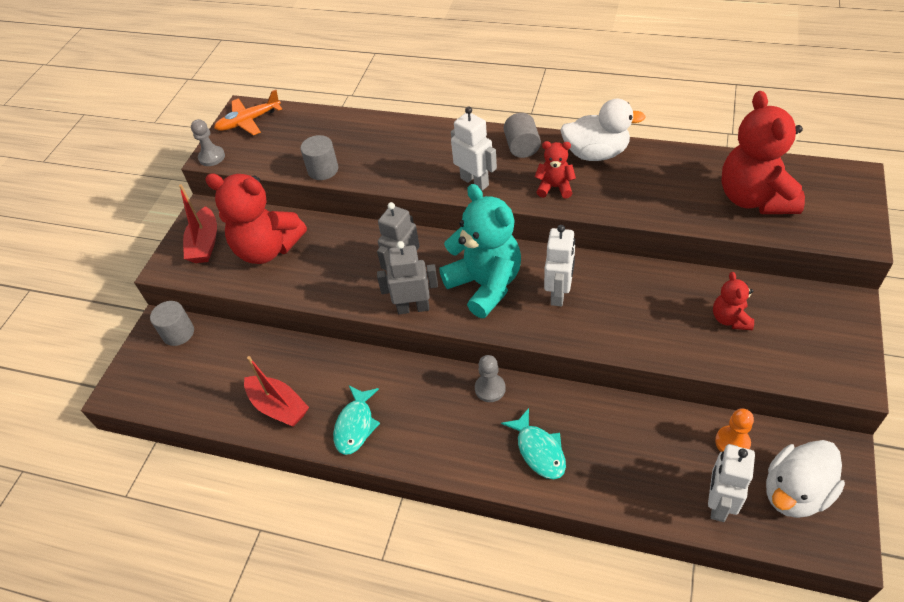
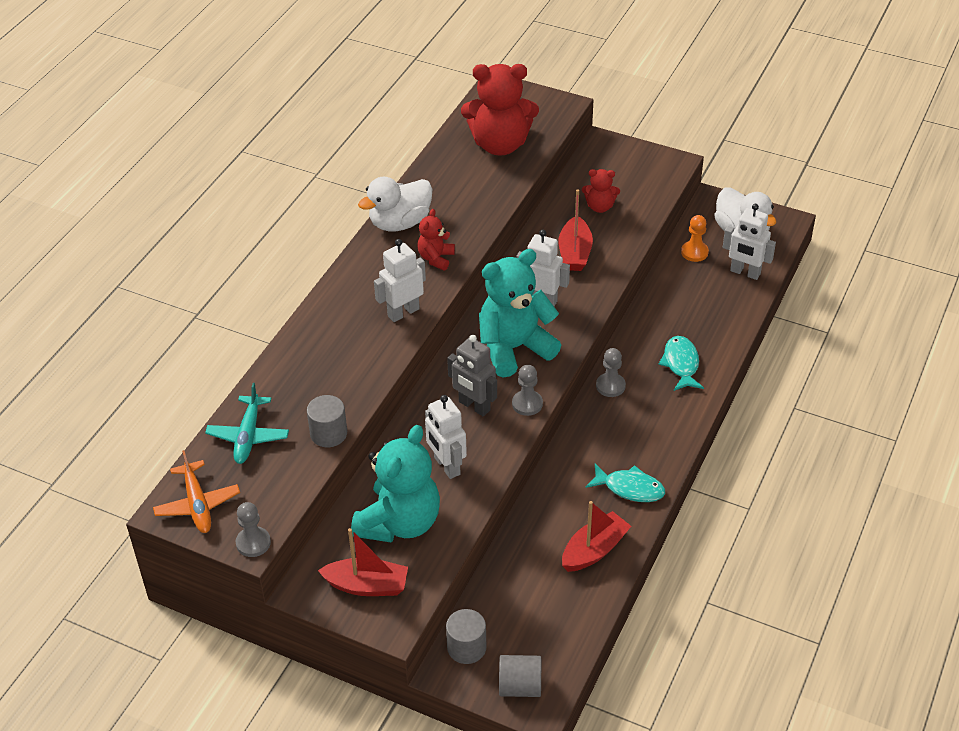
camera: 85 degrees left, 5 degrees down
red teddy bear [205,174,307,264] -> turquoise teddy bear [351,425,440,543]
grey robot [377,241,438,314] -> grey pawn [512,365,543,416]
turquoise fish [501,408,566,479] -> turquoise fish turned 75 degrees counterclockwise [659,336,704,391]
grey cylinder [504,113,541,158] -> grey cylinder moved to [499,655,541,697]
white duck [560,99,646,161] -> white duck turned 135 degrees counterclockwise [358,177,432,231]
none -> turquoise plane [205,383,289,464]
none -> white robot [425,395,467,479]
none -> red boat [559,189,593,271]

